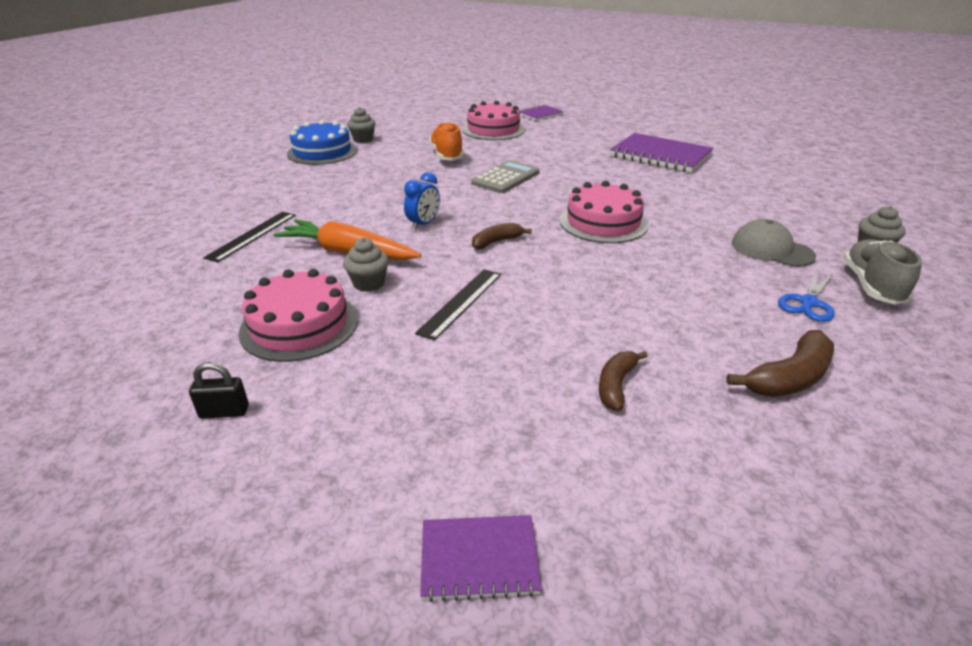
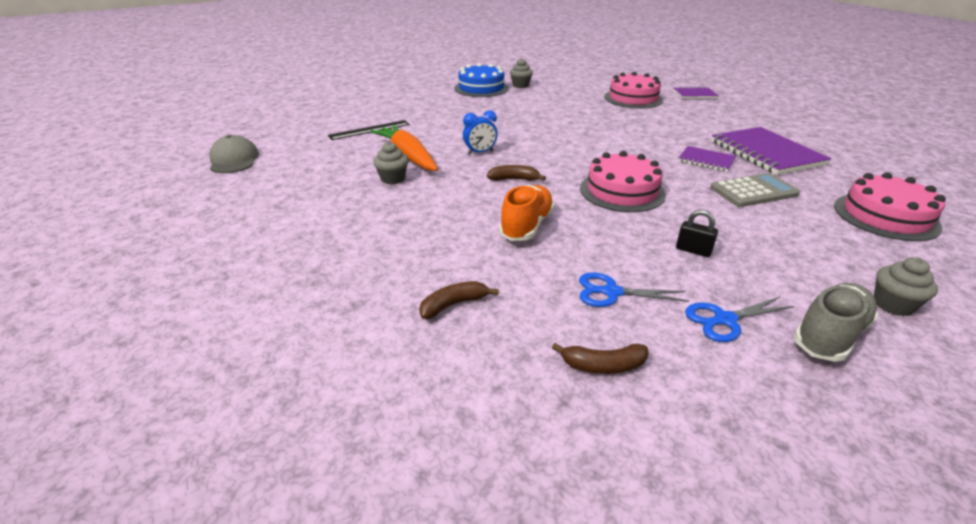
camera: 35 degrees right, 0 degrees up
black padlock [189,362,249,419] -> black padlock moved to [676,210,718,257]
pink cake [238,269,358,362] -> pink cake moved to [834,172,946,241]
black ruler [415,269,501,340] -> none
purple notebook [420,515,542,602] -> purple notebook moved to [678,146,736,172]
orange shoe [429,122,463,161] -> orange shoe moved to [499,185,555,241]
grey calculator [471,160,539,193] -> grey calculator moved to [710,173,800,207]
brown banana [726,330,834,397] -> brown banana [552,343,649,374], size x0.67
grey cap [732,219,816,267] -> grey cap moved to [209,135,259,173]
none -> blue scissors [579,273,689,307]

